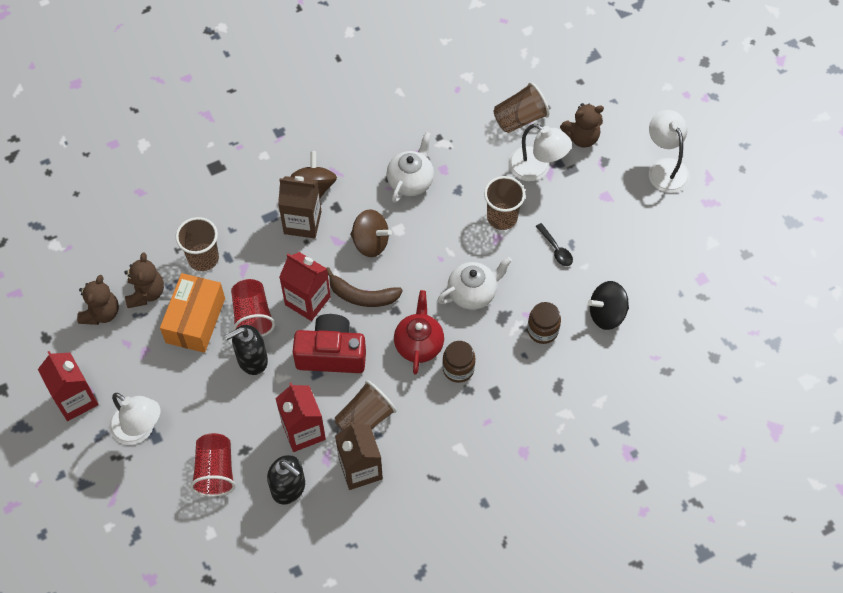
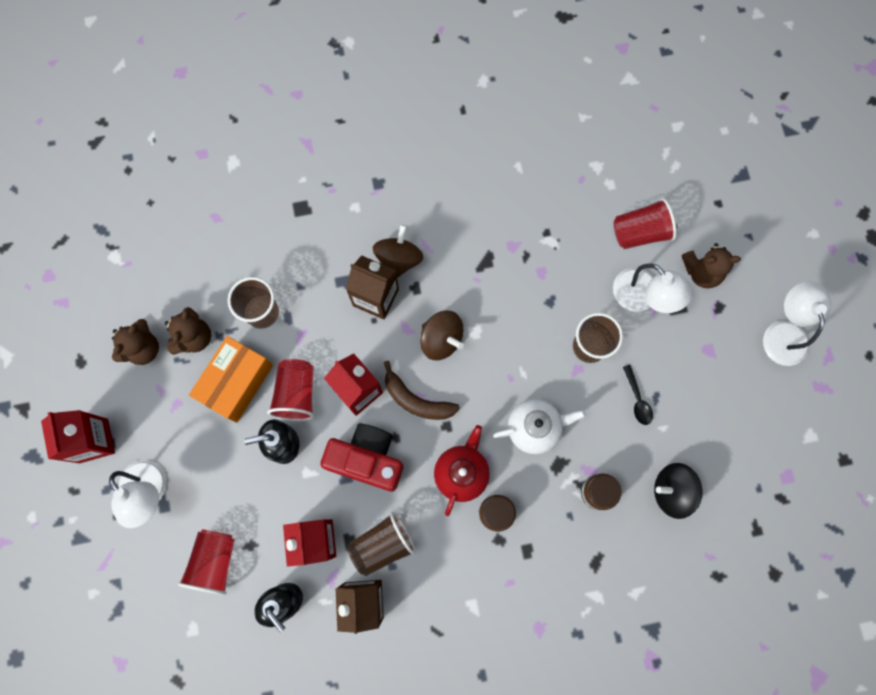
camera: 15 degrees right, 15 degrees up
white teapot [387,132,434,203] -> none
brown cup [494,82,550,133] -> red cup [614,198,677,249]

